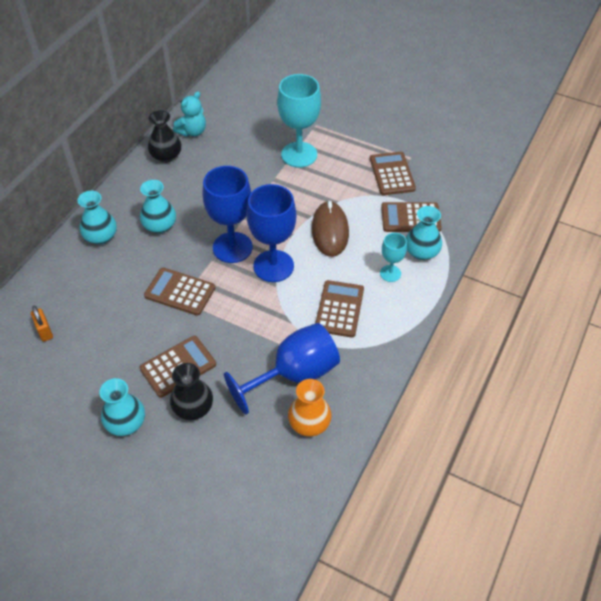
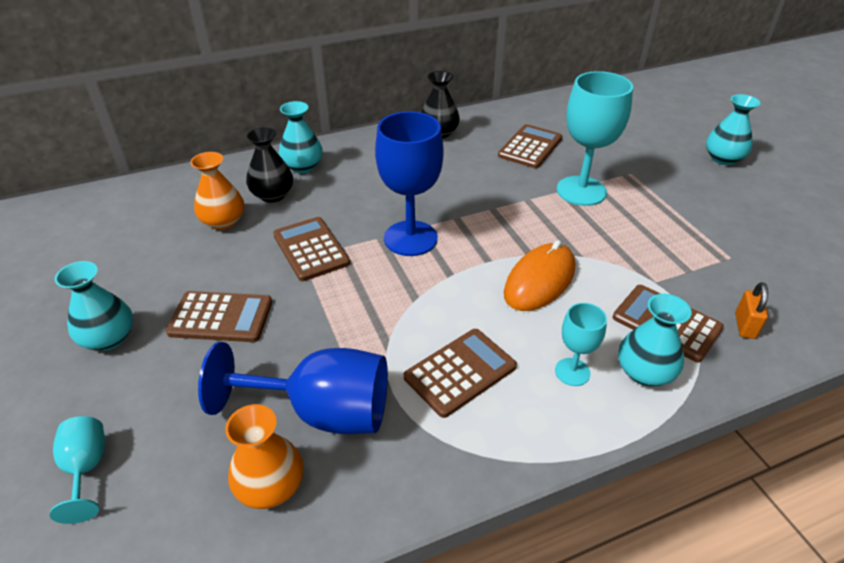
camera: 40 degrees right, 10 degrees down
orange padlock [31,306,53,342] -> orange padlock moved to [735,282,768,339]
turquoise vase [140,180,176,233] -> turquoise vase moved to [706,94,761,165]
black vase [170,363,213,420] -> black vase moved to [246,127,293,203]
turquoise teddy bear [173,92,206,137] -> none
blue goblet [247,184,296,282] -> none
brown mouse [312,201,349,257] -> orange mouse [504,240,575,311]
brown calculator [370,152,416,195] -> brown calculator moved to [498,124,562,168]
none -> turquoise goblet [50,416,105,524]
none -> orange vase [190,152,244,230]

